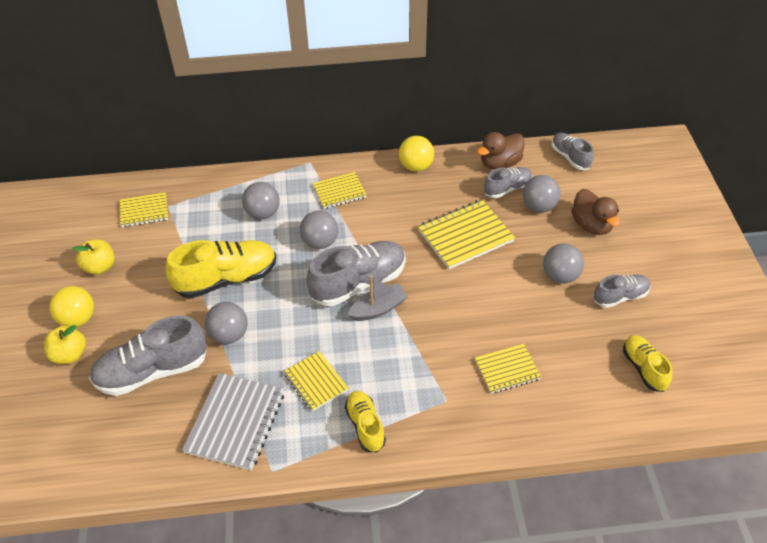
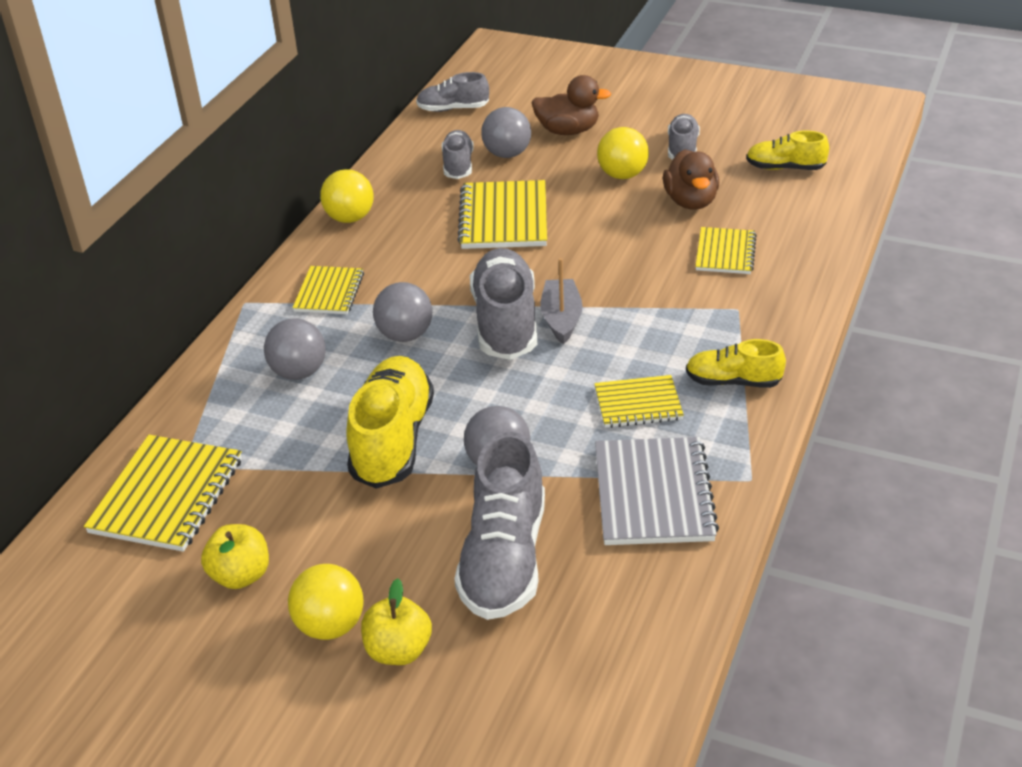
camera: 60 degrees left, 10 degrees down
yellow notebook [120,192,168,227] -> yellow notebook [84,435,242,552], size x1.62
grey notebook [182,373,284,470] -> grey notebook turned 45 degrees clockwise [595,437,719,545]
brown duck [477,132,525,170] -> brown duck moved to [663,150,719,210]
grey ball [543,243,584,284] -> yellow ball [597,127,649,179]

